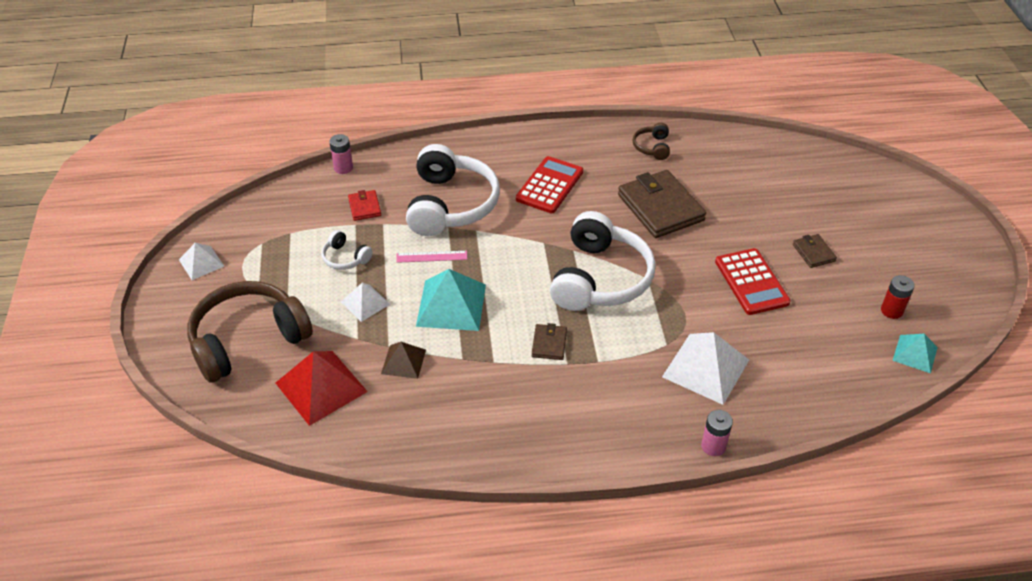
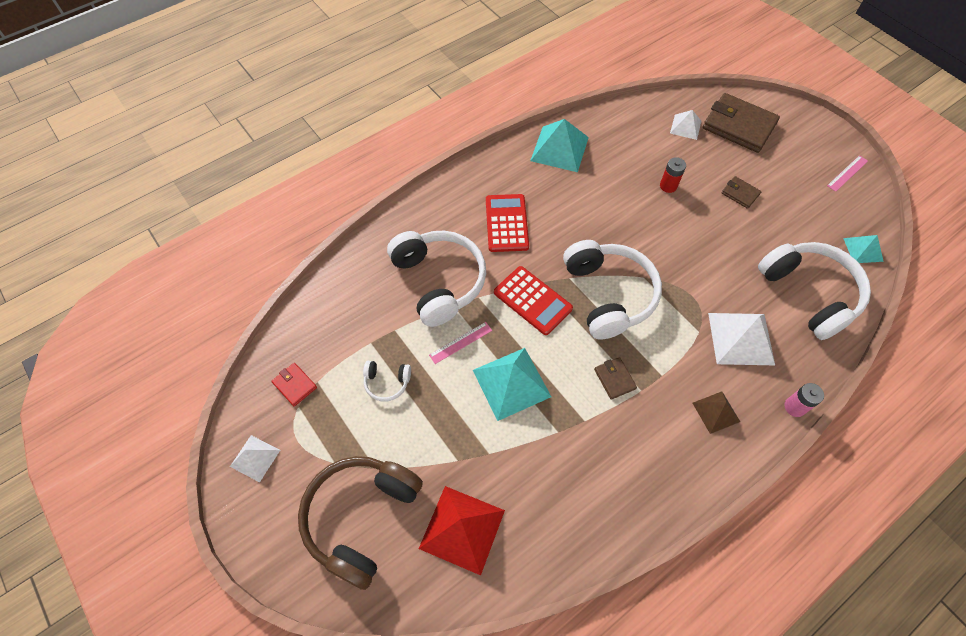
camera: 30 degrees left, 15 degrees up
pink battery [329,134,353,174] -> none
white pyramid [341,283,390,322] -> white pyramid moved to [670,110,701,140]
red wallet [348,190,381,221] -> red wallet moved to [271,363,317,407]
brown pyramid [381,342,426,379] -> brown pyramid moved to [693,391,740,434]
brown wallet [618,170,706,238] -> brown wallet moved to [703,93,780,153]
brown headphones [633,123,670,160] -> turquoise pyramid [530,119,589,172]
red calculator [715,248,791,315] -> red calculator moved to [494,266,573,335]
red battery [881,275,915,319] -> red battery moved to [660,157,686,193]
none -> white headphones [758,242,871,340]
none -> pink ruler [827,155,868,192]

